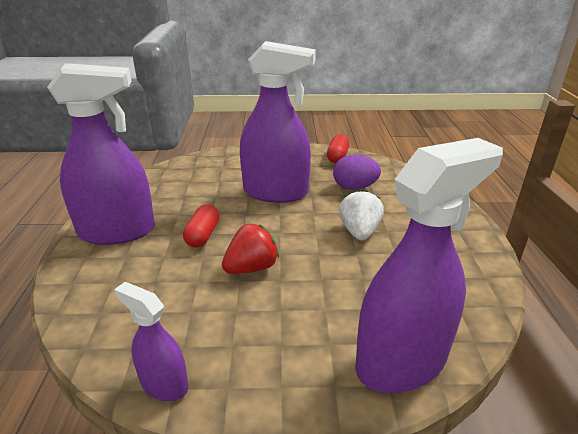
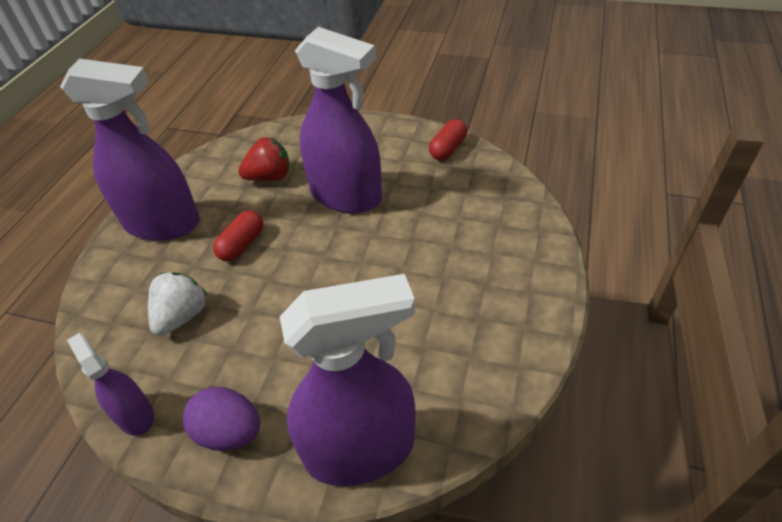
camera: 20 degrees right, 15 degrees up
red strawberry [222,224,279,274] -> red strawberry moved to [238,137,289,181]
purple egg [333,155,381,190] -> purple egg moved to [183,387,260,451]
white strawberry [339,190,384,240] -> white strawberry moved to [148,272,207,336]

